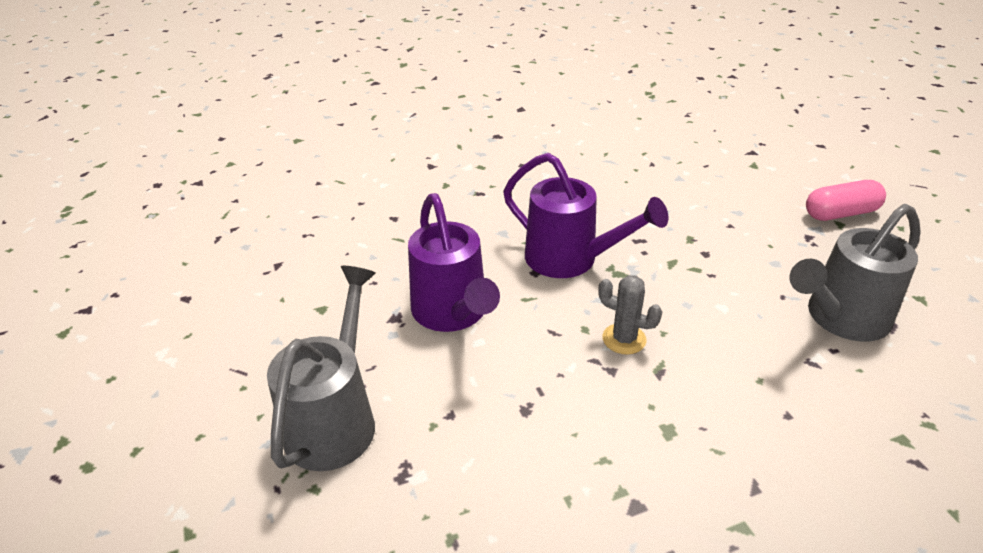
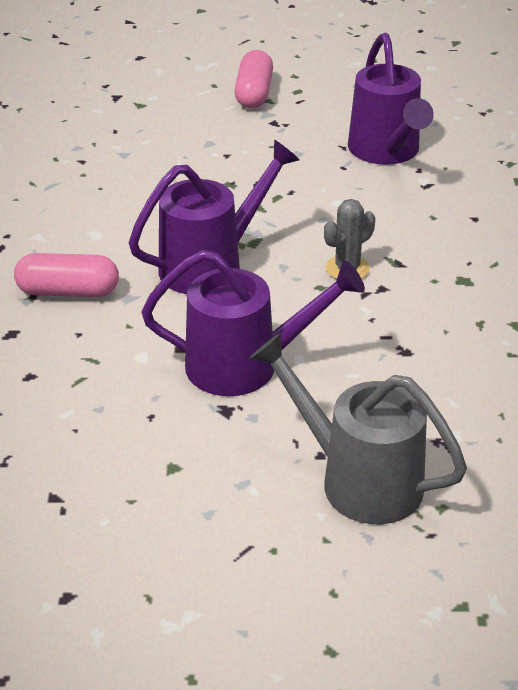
camera: 70 degrees left, 0 degrees up
grey watering can [790,204,921,342] -> purple watering can [348,33,434,165]
none -> pink capsule [14,253,119,297]

